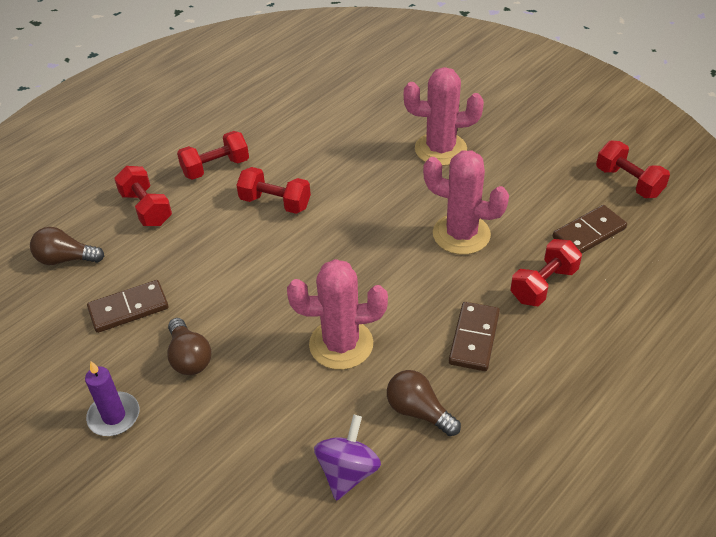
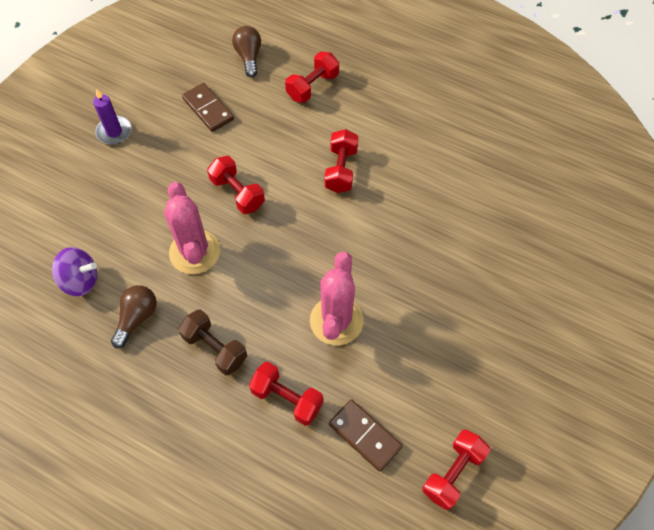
camera: 75 degrees right, 15 degrees up
brown light bulb [167,318,211,375] -> none
red dumbbell [177,131,249,180] -> red dumbbell moved to [207,156,265,214]
pink cactus [404,67,484,166] -> none
brown domino [449,302,500,371] -> brown dumbbell [178,310,247,375]

